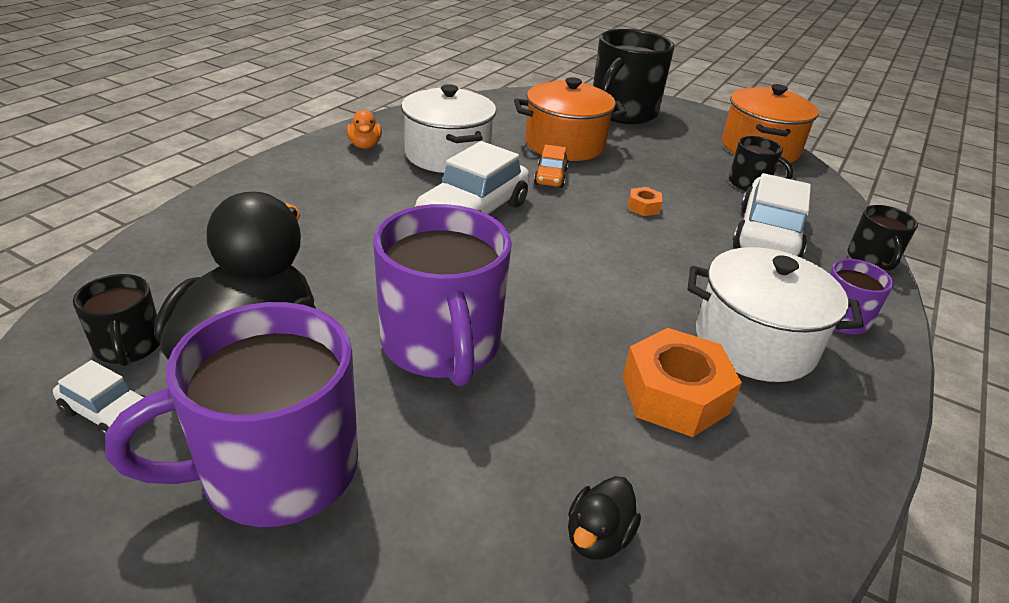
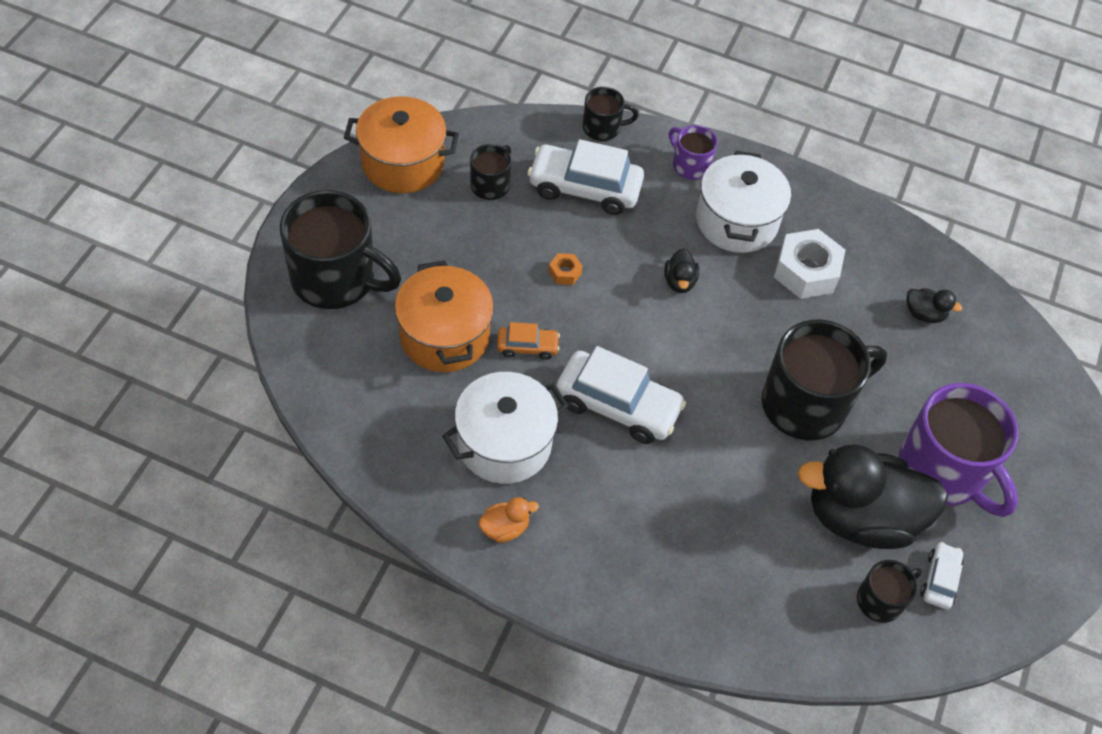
camera: 100 degrees left, 20 degrees up
purple mug [374,204,512,386] -> black mug [762,320,887,440]
orange nut [622,328,742,437] -> white nut [774,229,846,299]
none -> black duck [664,248,699,293]

